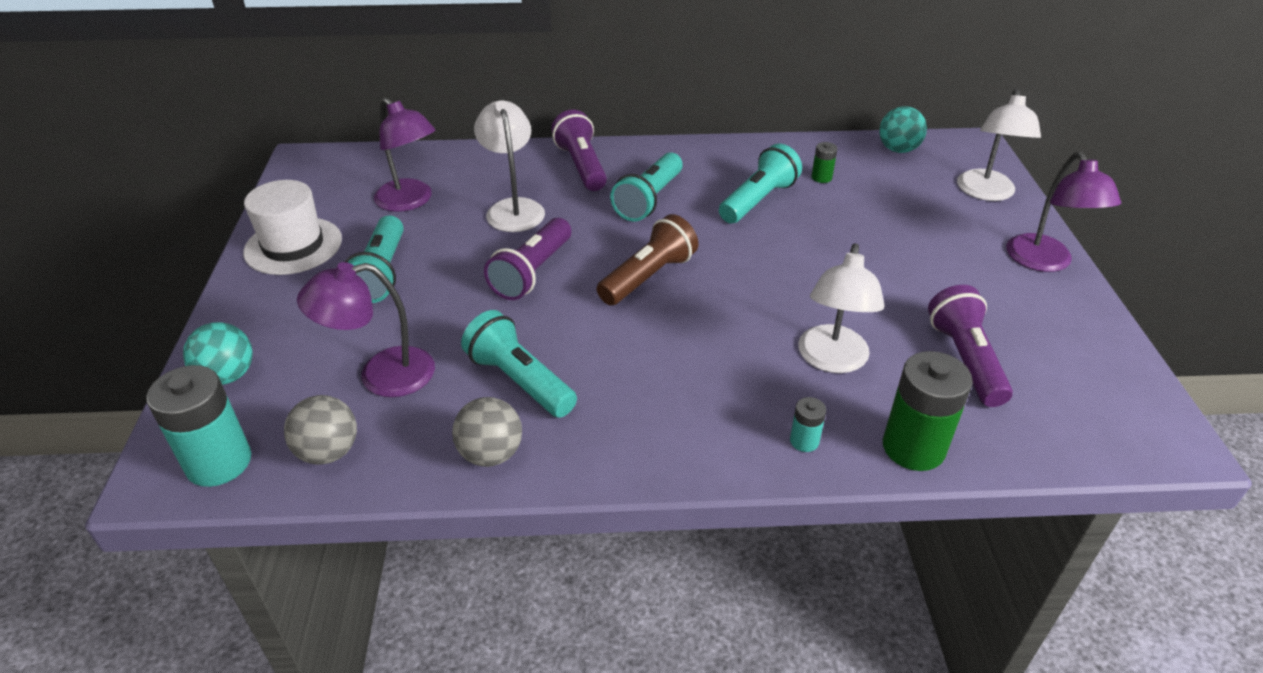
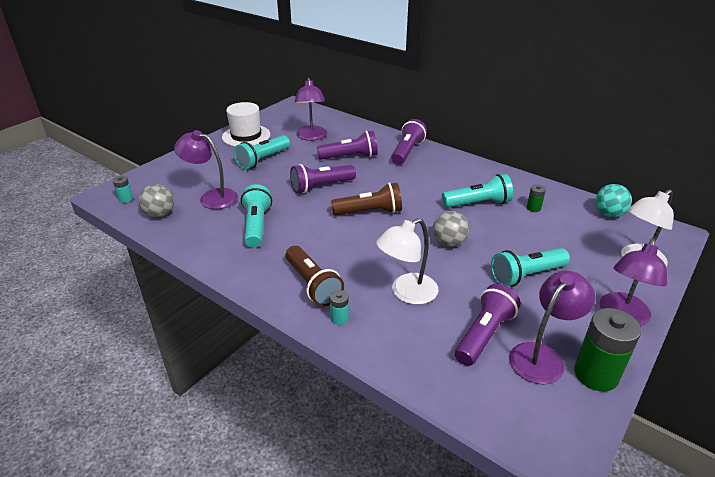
camera: 40 degrees right, 5 degrees down
turquoise battery [146,365,251,487] -> turquoise battery [113,176,133,203], size x0.47
turquoise ball [183,322,253,385] -> none
grey ball [452,397,522,467] -> grey ball moved to [433,211,469,247]
white lamp [474,100,545,232] -> purple flashlight [317,131,378,160]
turquoise flashlight [610,152,683,222] -> turquoise flashlight moved to [491,248,570,287]
green battery [883,351,973,471] -> green battery moved to [574,308,641,391]
none -> brown flashlight [286,246,344,307]
none -> purple lamp [509,271,595,384]

